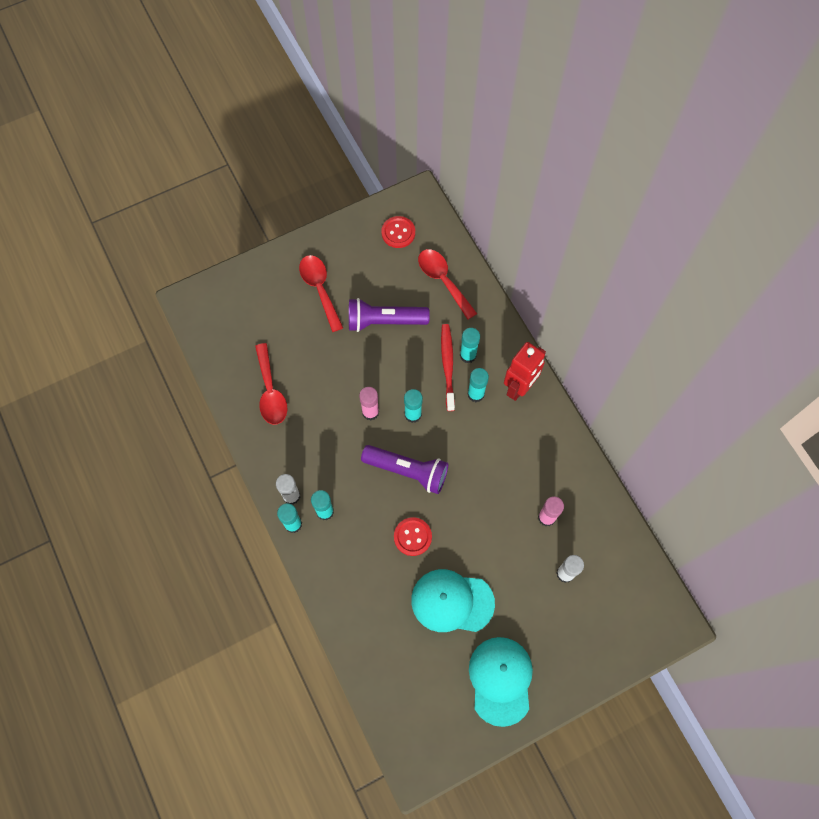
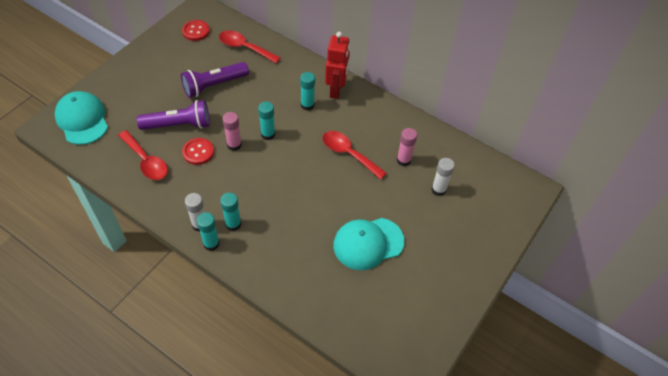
camera: 30 degrees left, 15 degrees down
red spoon [299,255,343,332] -> red spoon moved to [322,131,387,180]
purple flashlight [361,445,448,494] -> purple flashlight moved to [137,100,210,130]
red button [394,517,432,556] -> red button moved to [182,138,214,165]
red toothbrush [441,324,455,411] -> none
turquoise glue stick [460,328,480,363] -> none
turquoise cap [469,637,533,727] -> turquoise cap moved to [55,91,108,145]

